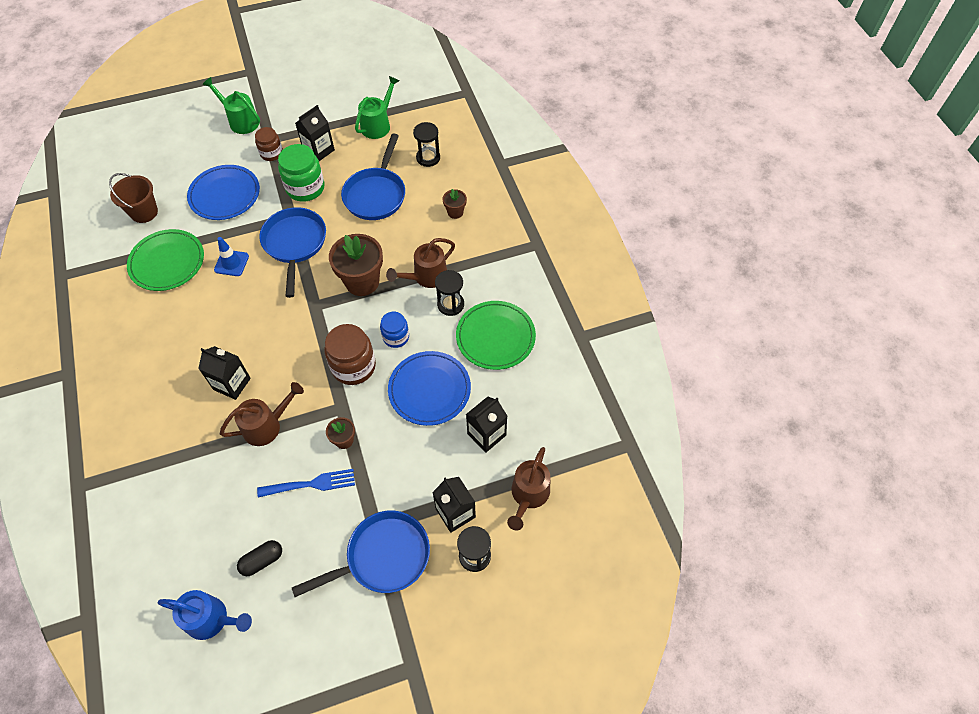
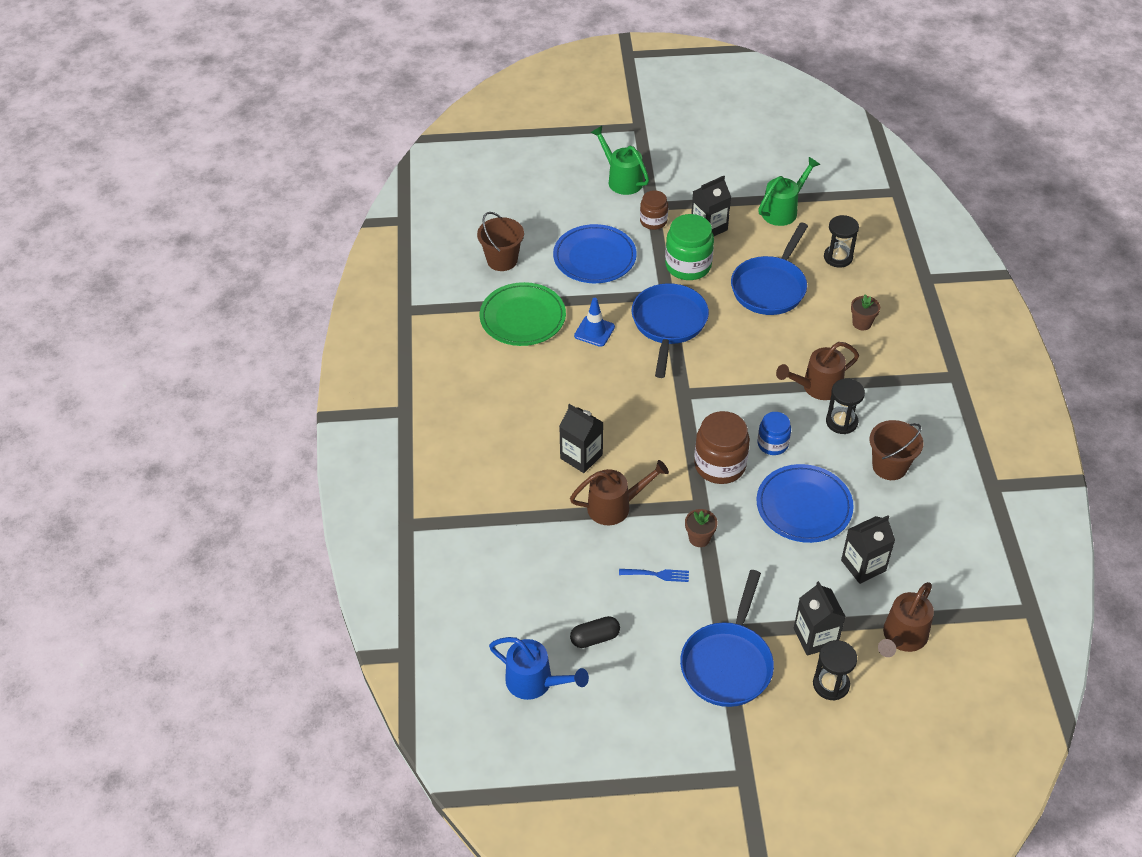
camera: 15 degrees right, 10 degrees down
blue fork [257,469,355,498] -> blue fork [619,569,689,582], size x0.65
blue pan [292,511,430,597] -> blue pan turned 120 degrees clockwise [680,570,774,707]
brown flower pot [329,234,383,296] -> none
green plate [456,301,536,370] -> brown bucket [869,420,923,480]

